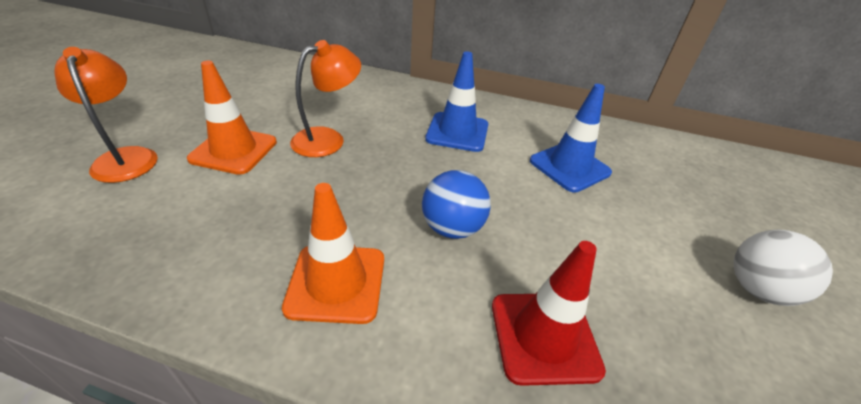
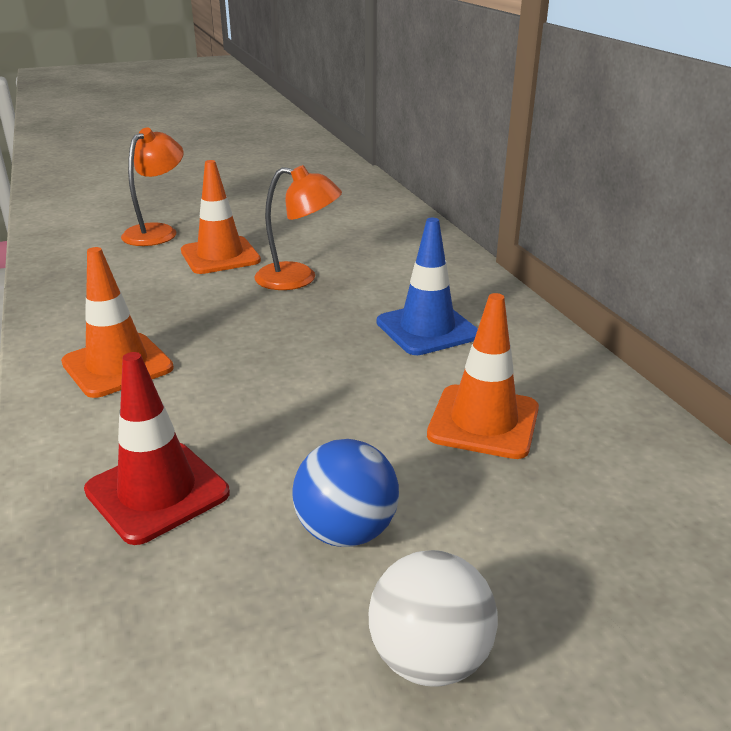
camera: 55 degrees right, 10 degrees down
blue ball [422,170,491,239] -> blue ball moved to [292,439,399,547]
blue traffic cone [530,84,612,193] -> orange traffic cone [427,293,539,459]

